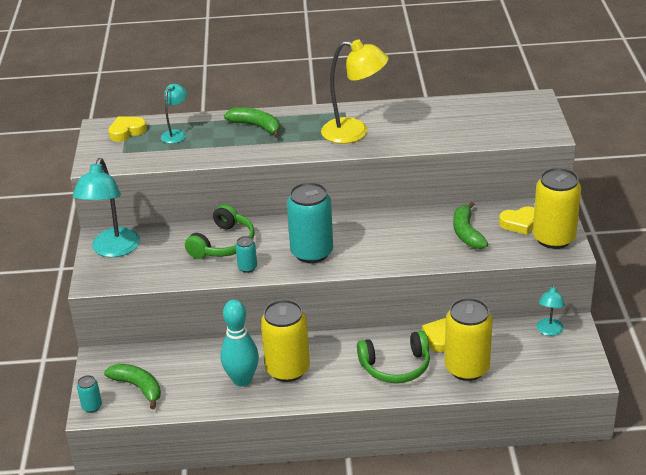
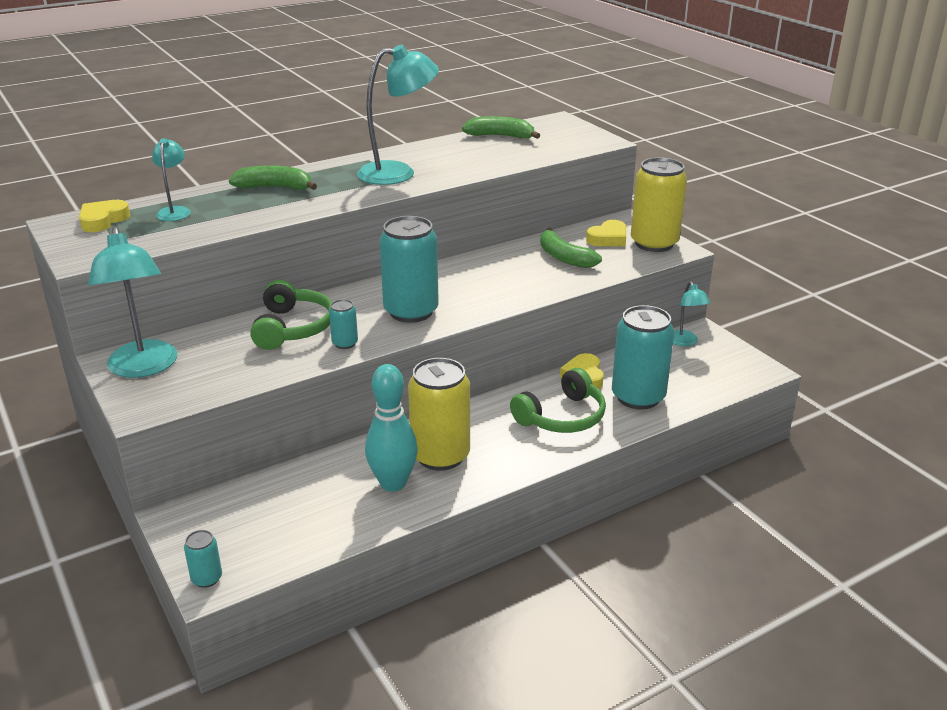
camera: 30 degrees left, 5 degrees down
green banana [104,364,161,409] -> green banana moved to [462,116,541,139]
yellow lamp [321,39,389,144] -> turquoise lamp [357,45,439,185]
yellow can [445,298,493,381] -> turquoise can [612,305,674,409]

